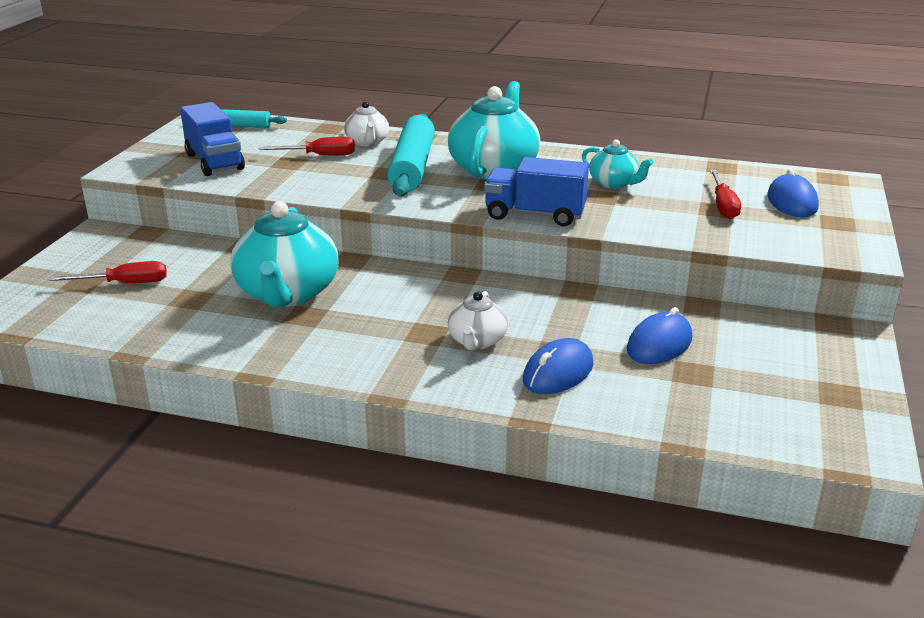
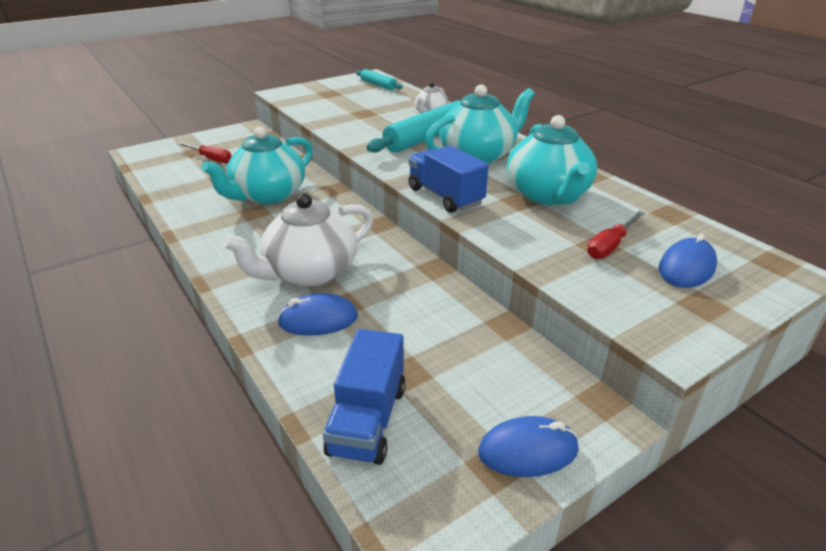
camera: 40 degrees right, 5 degrees up
blue truck [180,102,245,176] -> blue truck moved to [323,329,406,465]
red screwdriver [259,137,355,155] -> none
white teapot [448,291,508,350] -> white teapot [223,193,374,287], size x1.92
turquoise teapot [582,139,653,189] -> turquoise teapot [507,115,597,205], size x1.92
blue mouse [627,307,692,364] -> blue mouse moved to [478,416,578,477]

